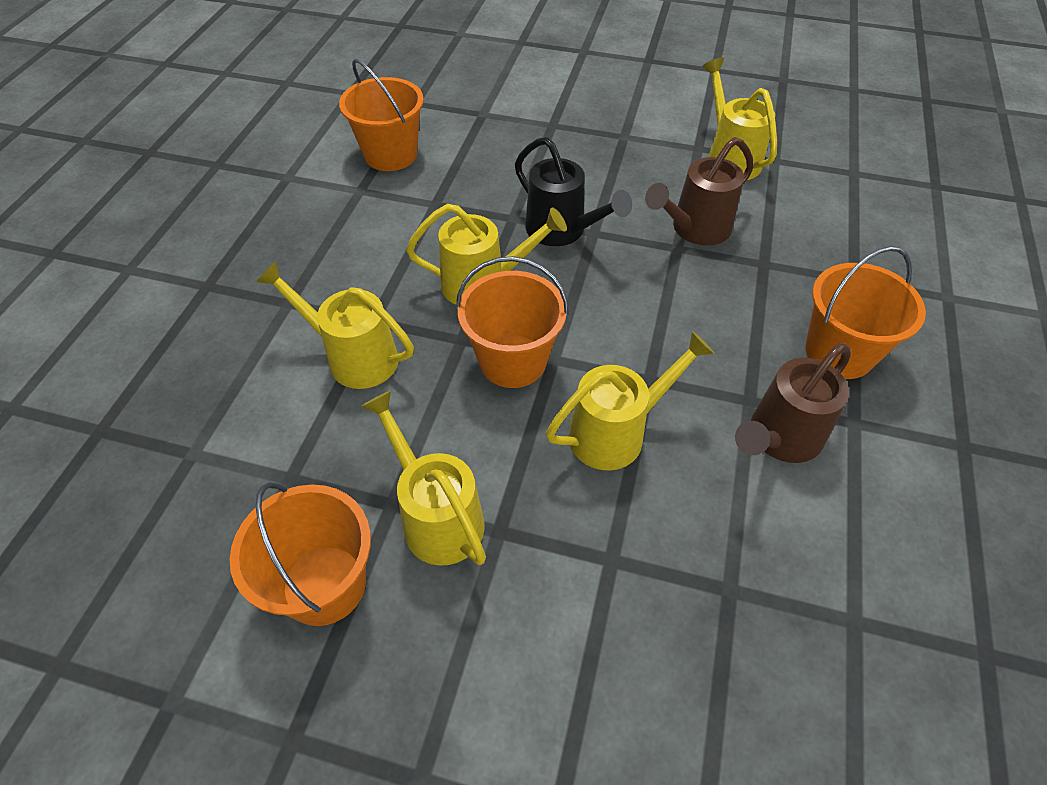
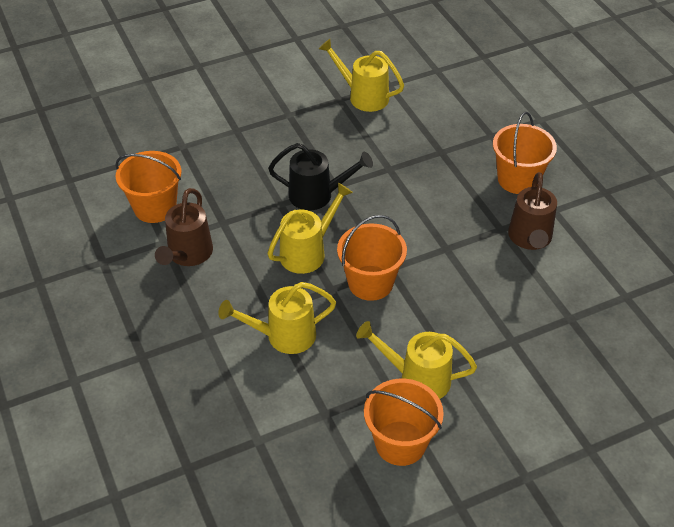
camera: 40 degrees left, 5 degrees down
yellow watering can [546,331,715,470] -> none
brown watering can [645,137,754,246] -> brown watering can moved to [155,188,213,266]

